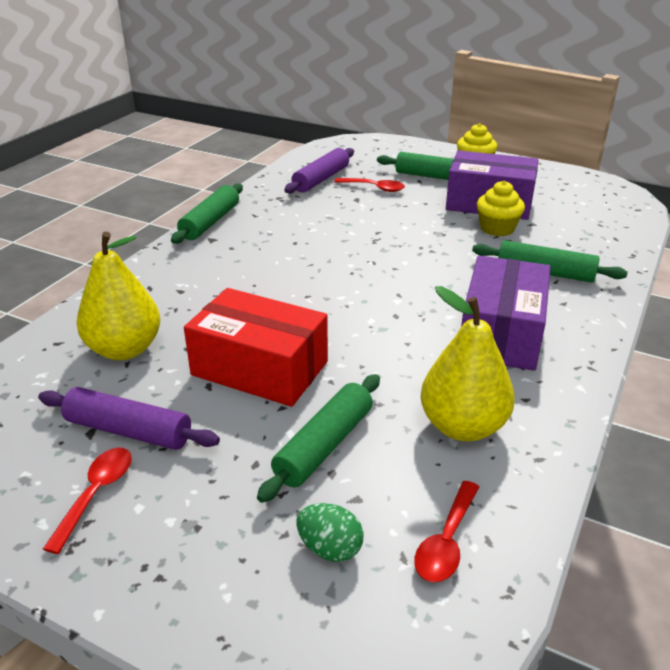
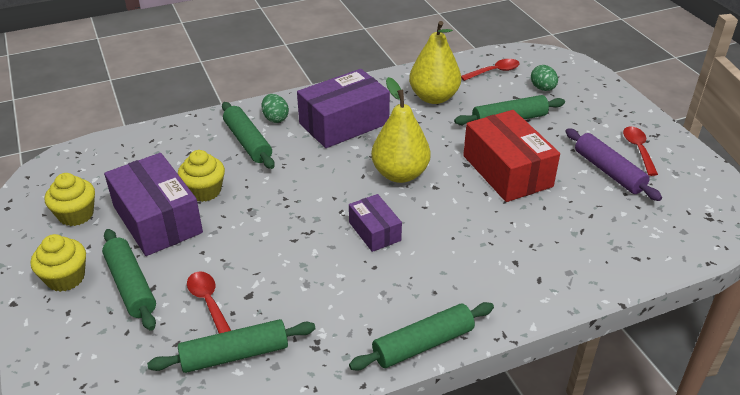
camera: 140 degrees left, 5 degrees up
red spoon [43,448,132,554] -> red spoon turned 120 degrees clockwise [623,126,658,176]
yellow pear [76,231,160,360] -> yellow pear moved to [371,77,430,183]
purple rolling pin [284,148,354,193] -> green rolling pin [147,319,316,373]
none -> yellow cupcake [45,173,95,226]
none -> green egg [262,94,289,123]
none -> purple box [349,194,402,252]

